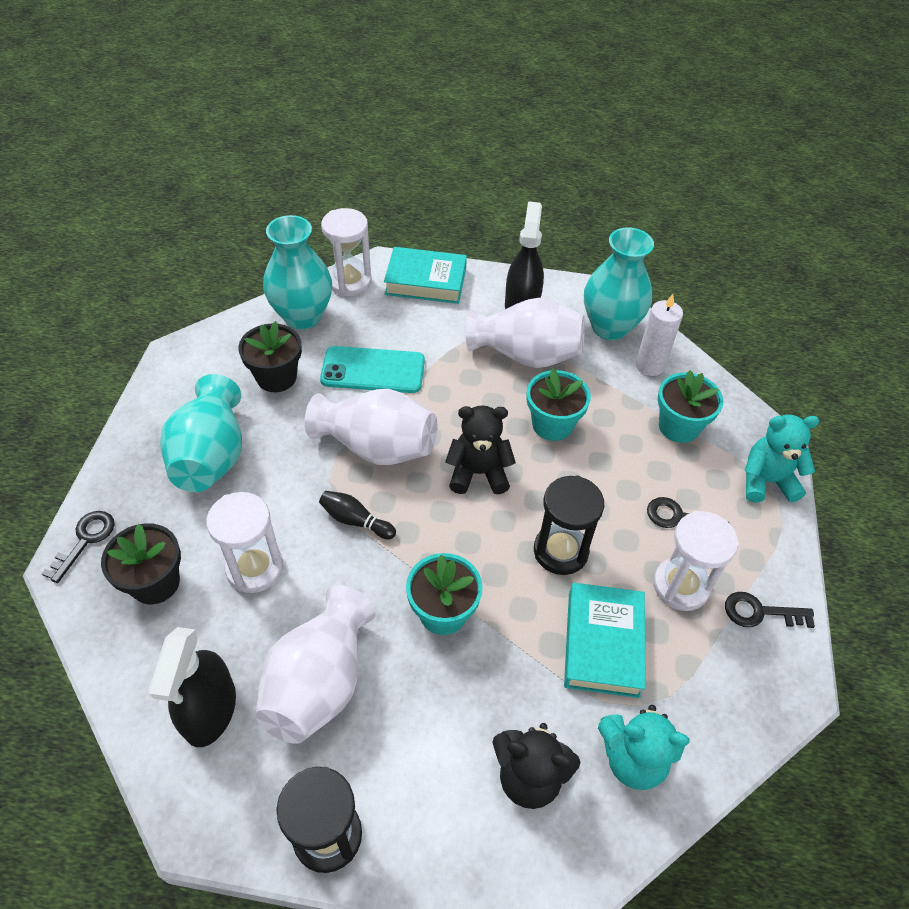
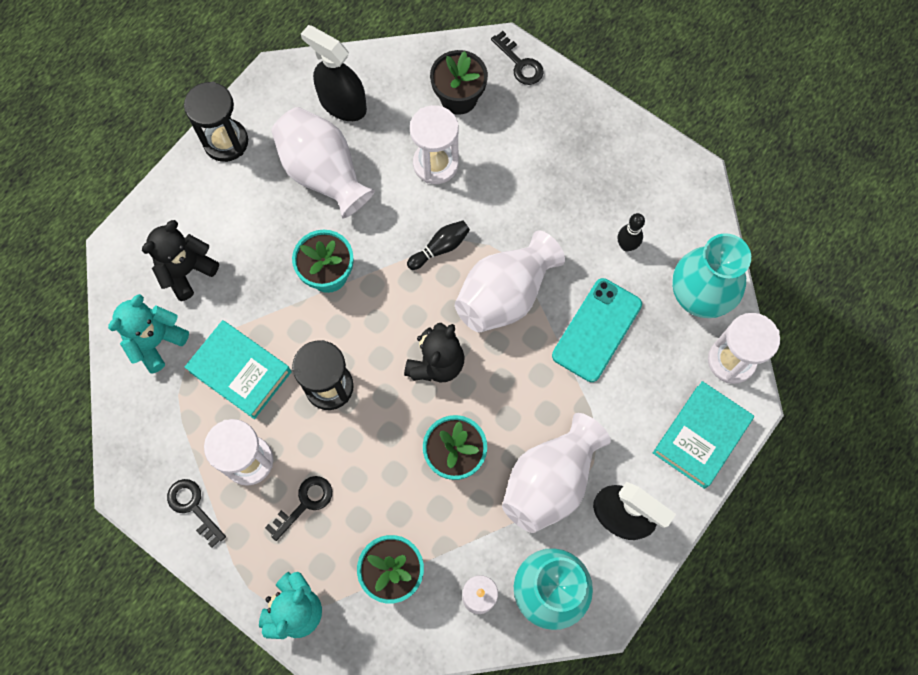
camera: 120 degrees right, 20 degrees up
turquoise vase [160,374,242,492] -> none
black flower pot [238,321,302,392] -> black bowling pin [618,213,645,251]
black key [725,592,815,628] -> black key turned 75 degrees counterclockwise [167,479,226,548]

